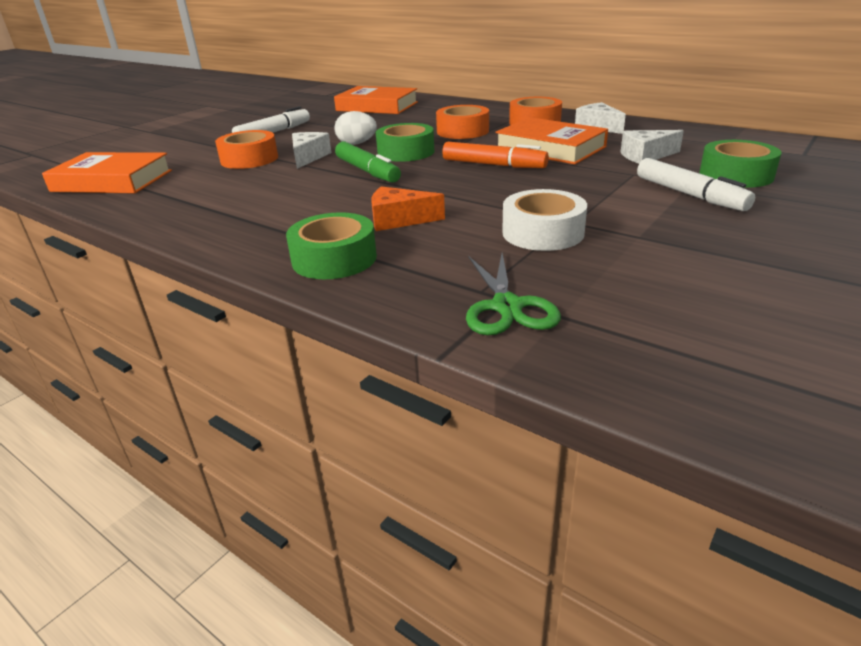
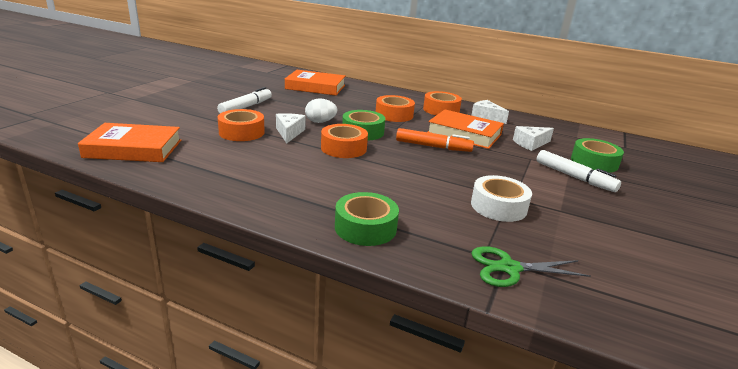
camera: 15 degrees left, 5 degrees down
green marker [335,142,401,183] -> orange tape [321,124,368,158]
orange cheese [371,186,445,231] -> none
green scissors [466,253,561,335] -> green scissors turned 105 degrees clockwise [471,246,590,287]

